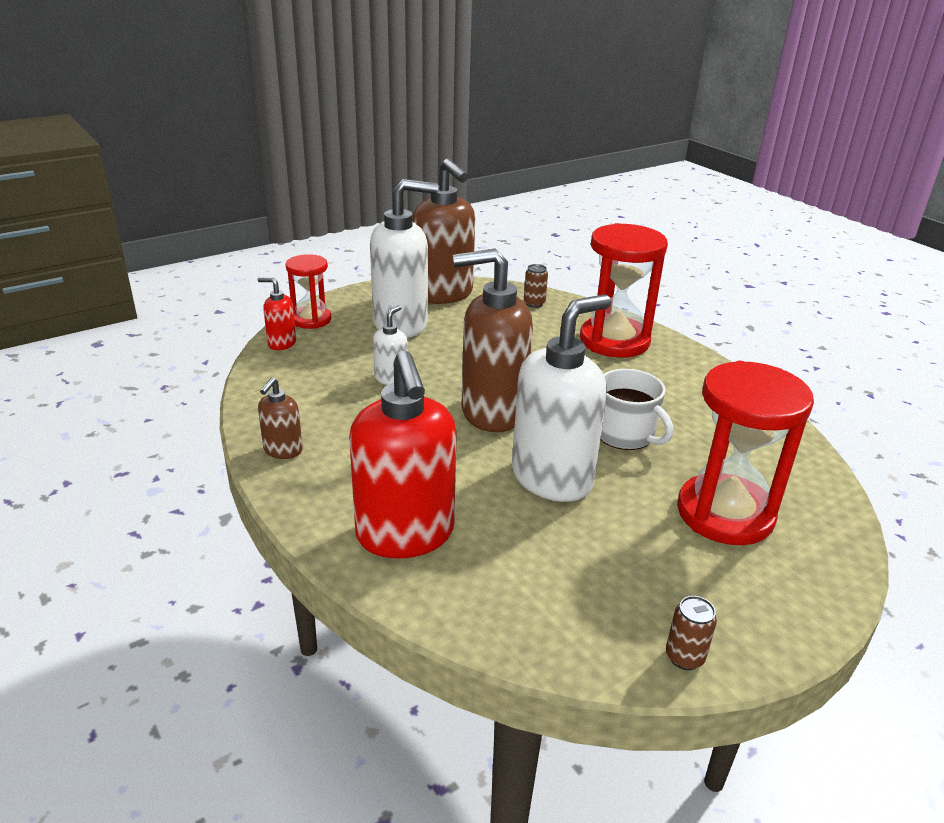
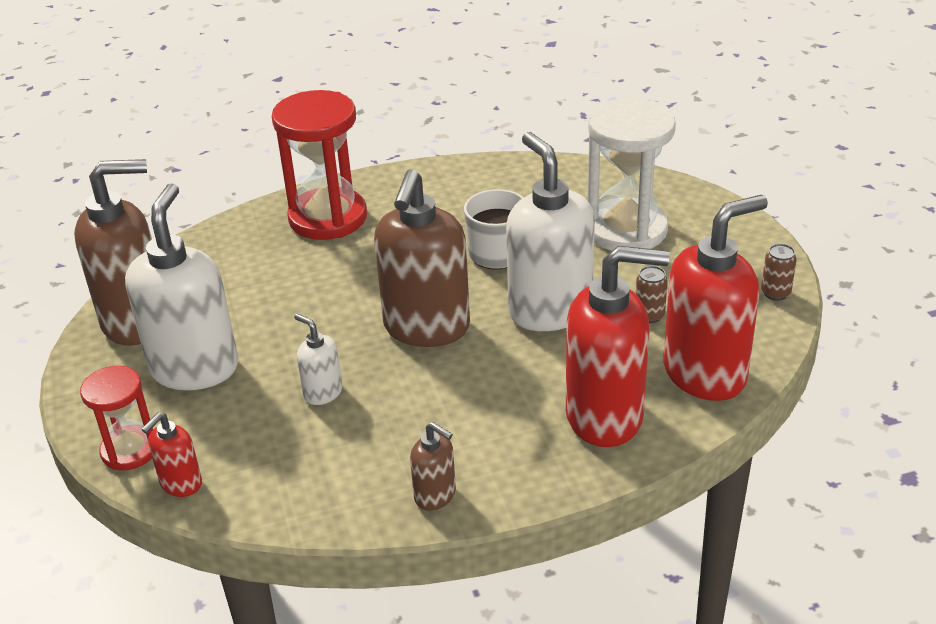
camera: 70 degrees left, 5 degrees up
brown can [524,264,548,308] -> brown can moved to [636,266,668,323]
red hourglass [677,361,814,545] -> white hourglass [588,98,676,251]
none -> red soap dispenser [663,195,768,401]

